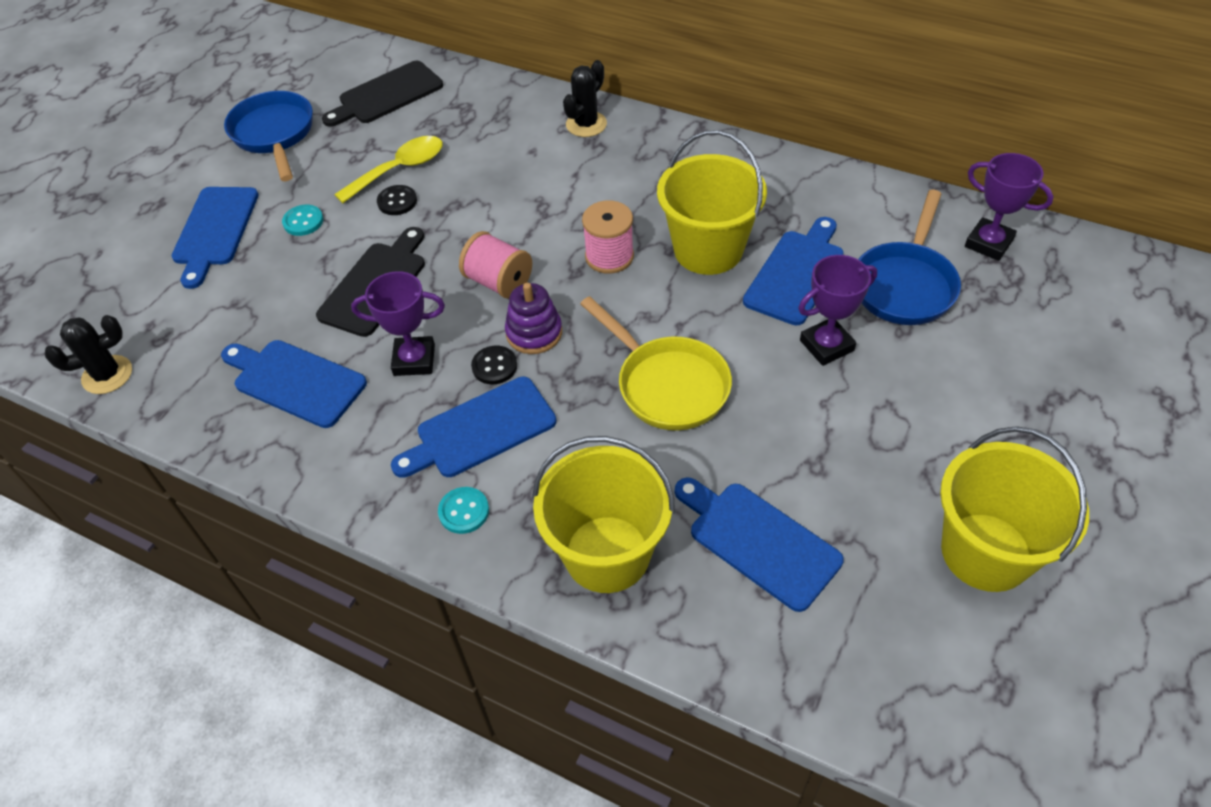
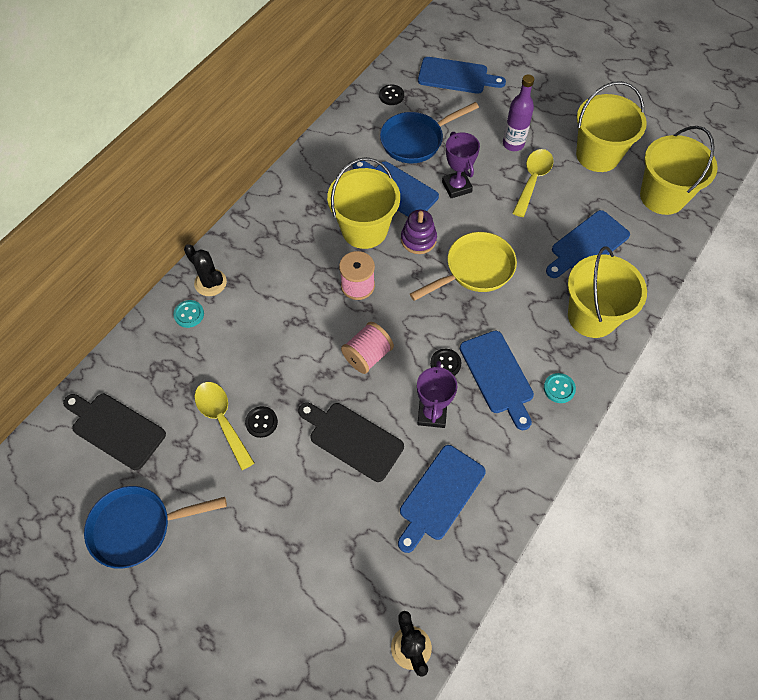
camera: 85 degrees left, 10 degrees up
blue cutting board [172,187,259,289] -> blue cutting board moved to [418,57,506,94]
turquoise button [282,205,323,236] -> turquoise button moved to [173,300,204,328]
black cutting board [322,61,443,127] -> black cutting board turned 150 degrees clockwise [63,394,166,470]
purple stacking toy [505,283,562,354] -> purple stacking toy moved to [401,210,437,254]
blue pan [858,189,961,325] -> blue pan turned 120 degrees clockwise [380,102,479,163]
purple trophy [965,153,1054,261] -> black button [379,84,404,105]
none -> purple bottle [503,74,534,151]
none -> yellow spoon [513,149,554,217]
none -> yellow bucket [640,126,718,215]

